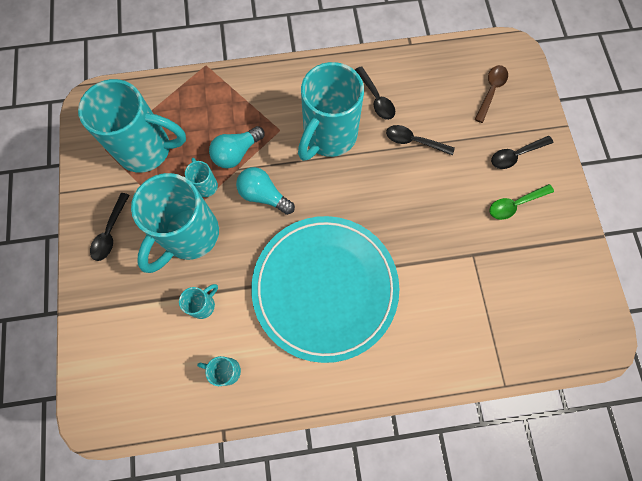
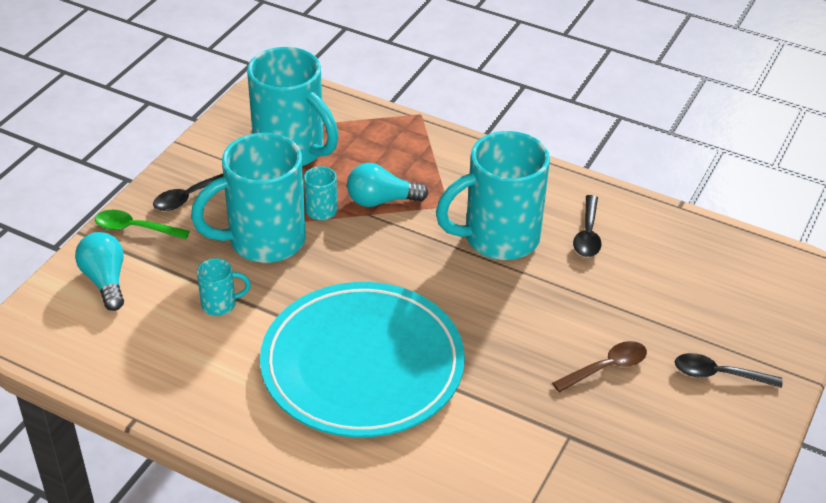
camera: 35 degrees right, 30 degrees down
turquoise mug [197,356,241,386] -> none
turquoise light bulb [236,167,295,215] -> turquoise light bulb moved to [75,232,124,311]
black spoon [386,125,455,155] -> none
brown spoon [474,65,508,123] -> brown spoon moved to [552,341,647,392]
green spoon [489,184,554,220] -> green spoon moved to [95,210,190,239]

